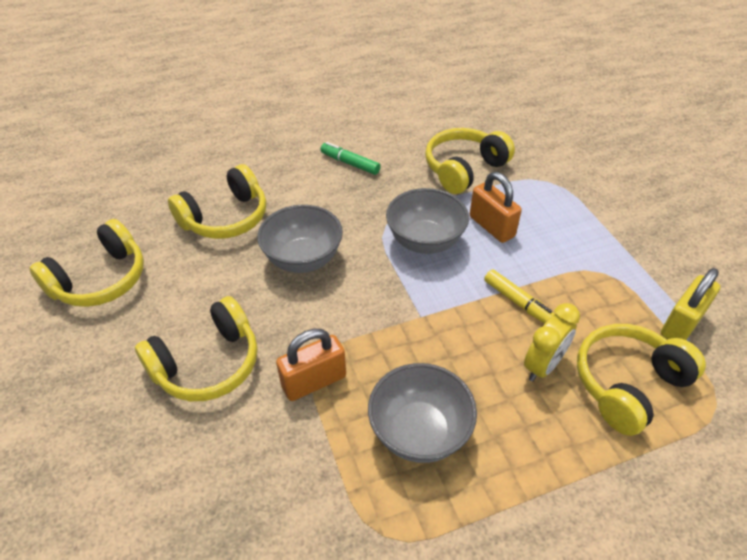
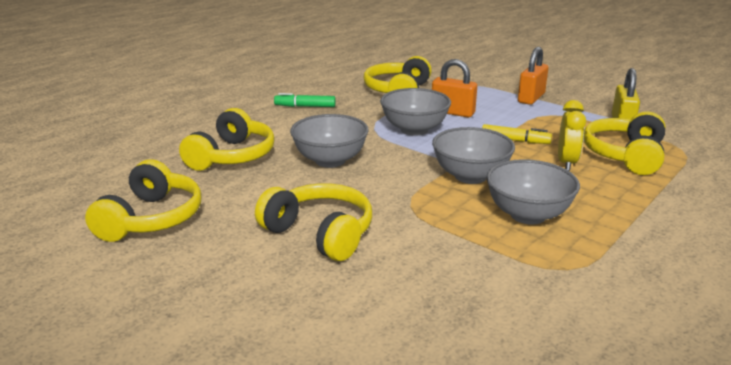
camera: 30 degrees left, 20 degrees down
yellow headphones [135,296,257,401] -> yellow headphones turned 75 degrees counterclockwise [255,183,372,261]
orange padlock [276,329,346,401] -> orange padlock moved to [518,47,549,105]
none -> grey bowl [432,127,515,184]

